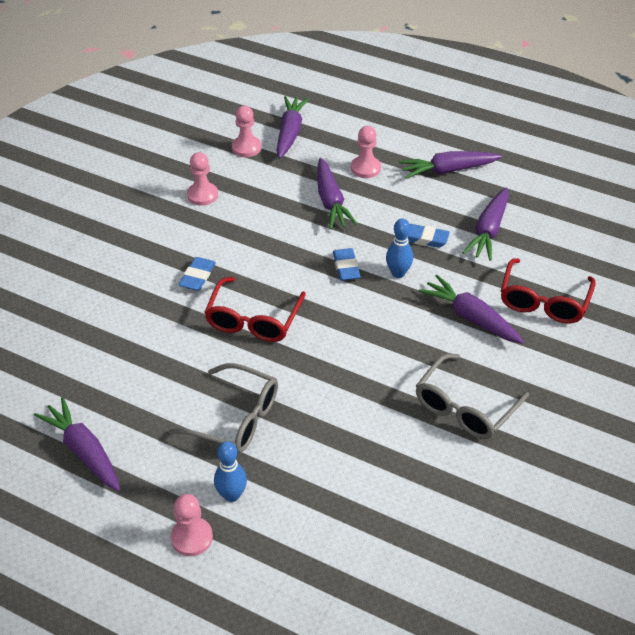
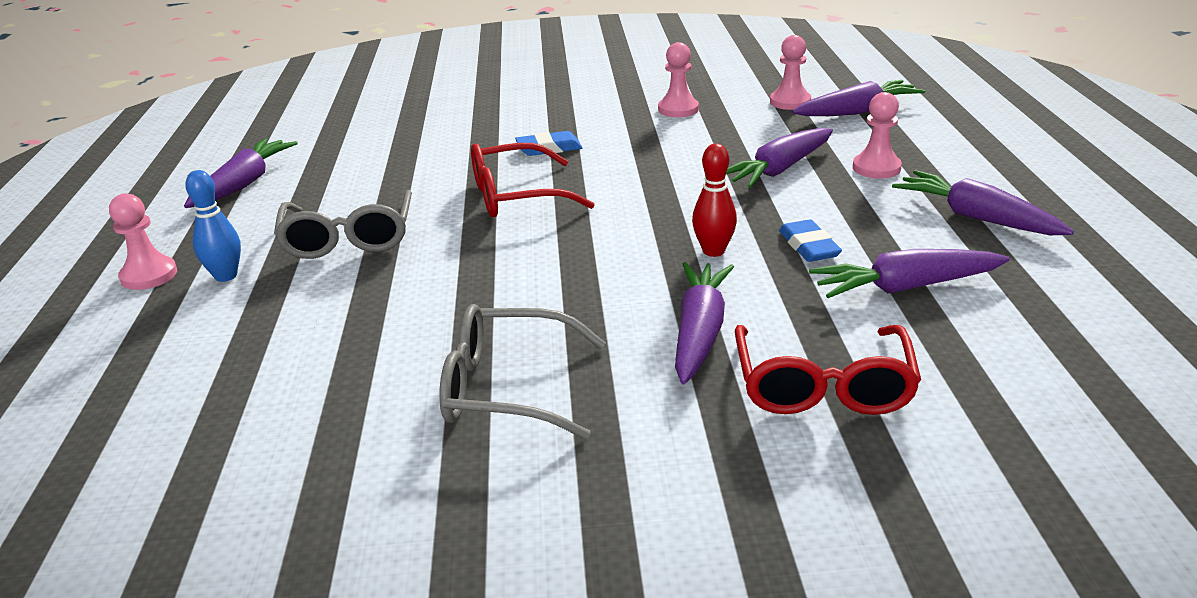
camera: 60 degrees right, 15 degrees down
blue eraser [333,248,361,281] -> none
blue bowling pin [386,219,413,278] -> red bowling pin [692,144,737,257]
red glasses [501,258,596,324] -> red glasses turned 75 degrees counterclockwise [735,325,921,415]

